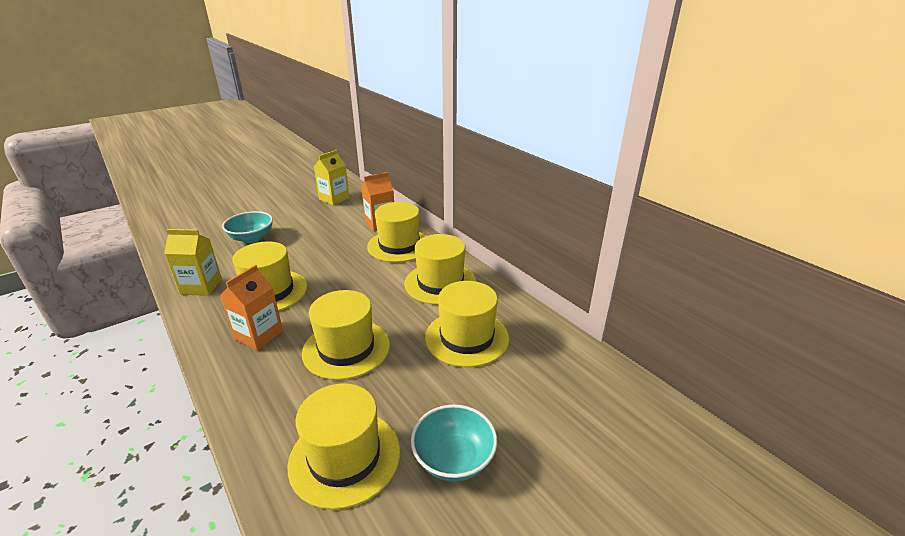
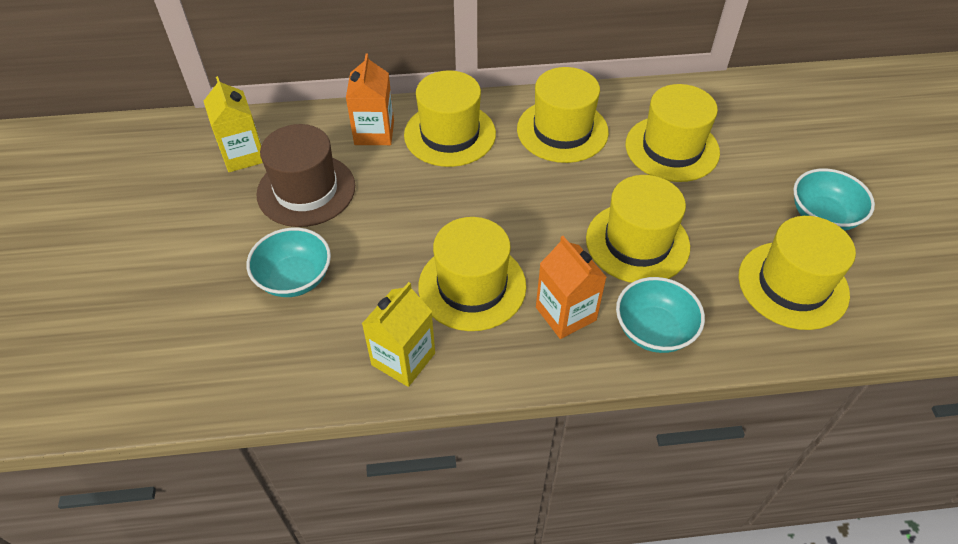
camera: 60 degrees left, 20 degrees up
none -> brown hat [256,124,355,227]
none -> turquoise bowl [616,277,705,353]

